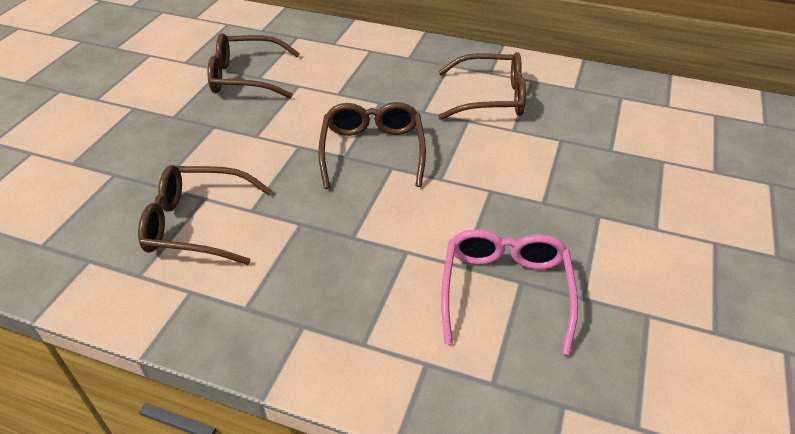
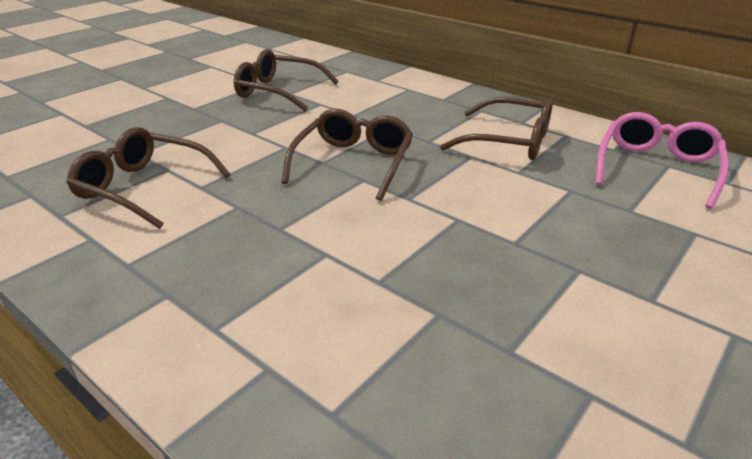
camera: 20 degrees right, 10 degrees down
pink glasses [441,230,578,355] -> pink glasses moved to [595,112,729,209]

